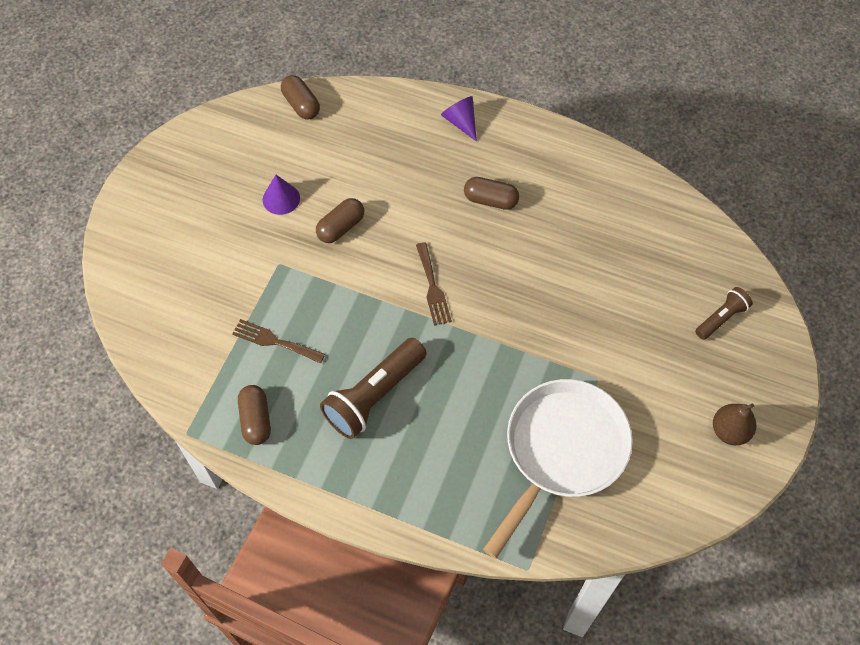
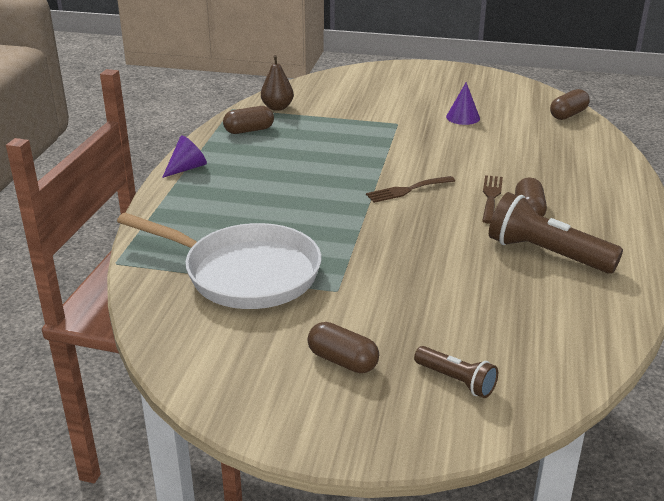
camera: 80 degrees right, 30 degrees down
brown fork [232,319,325,364] -> brown fork moved to [482,175,503,224]
brown capsule [316,198,364,243] -> brown capsule moved to [308,322,379,373]
brown flashlight [320,338,427,439] -> brown flashlight moved to [489,192,623,274]
purple cone [441,96,477,142] -> purple cone moved to [162,136,207,178]
brown pear [713,404,756,445] -> brown pear moved to [261,55,294,111]

